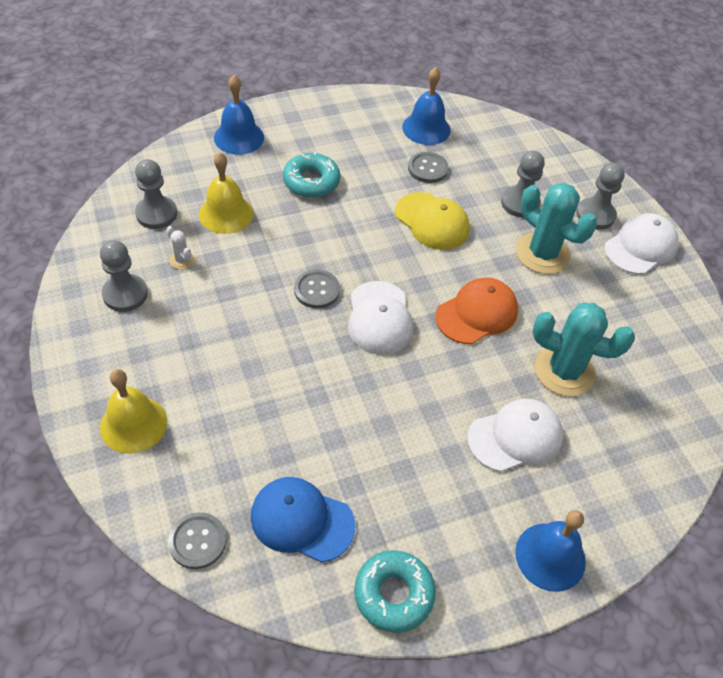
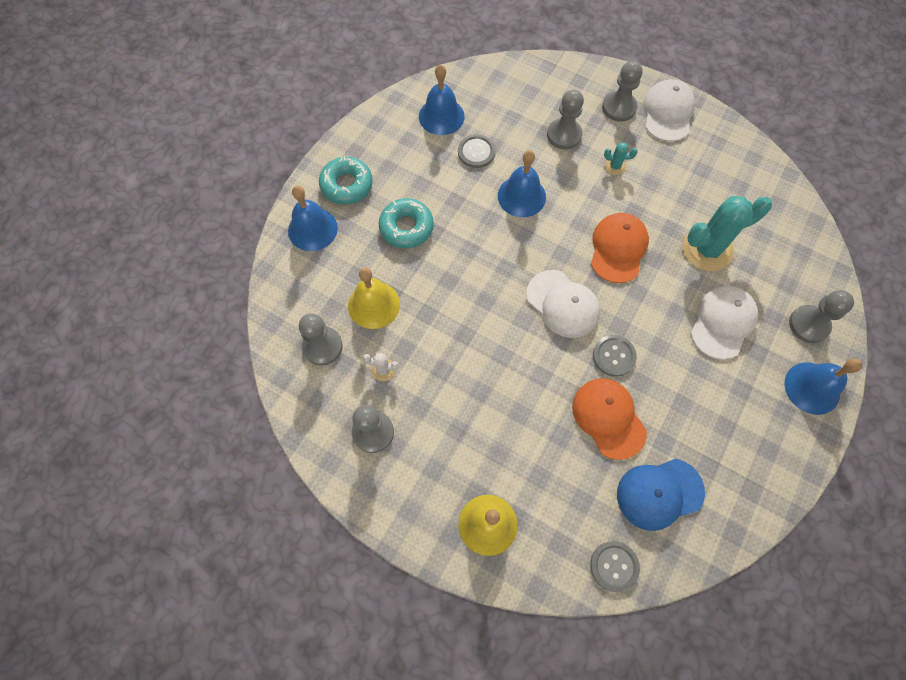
camera: 35 degrees left, 15 degrees up
grey button [294,270,340,309] -> grey button moved to [593,335,637,377]
turquoise donut [354,550,436,633] -> turquoise donut moved to [319,156,373,204]
yellow cap [395,192,470,250] -> blue bell [498,150,546,217]
turquoise cactus [516,183,597,274] -> turquoise cactus [604,142,638,175], size x0.43
none -> orange cap [572,378,647,460]
none -> grey pawn [789,290,854,343]

